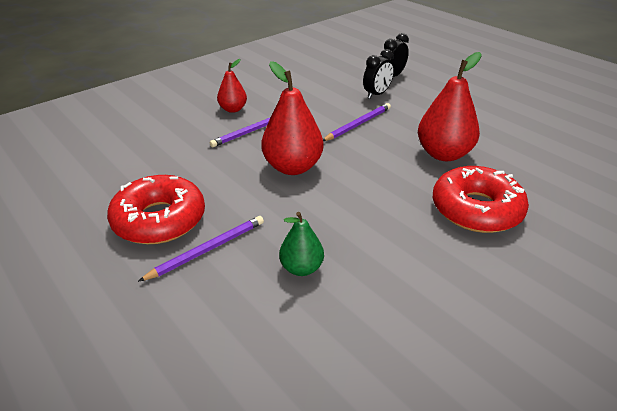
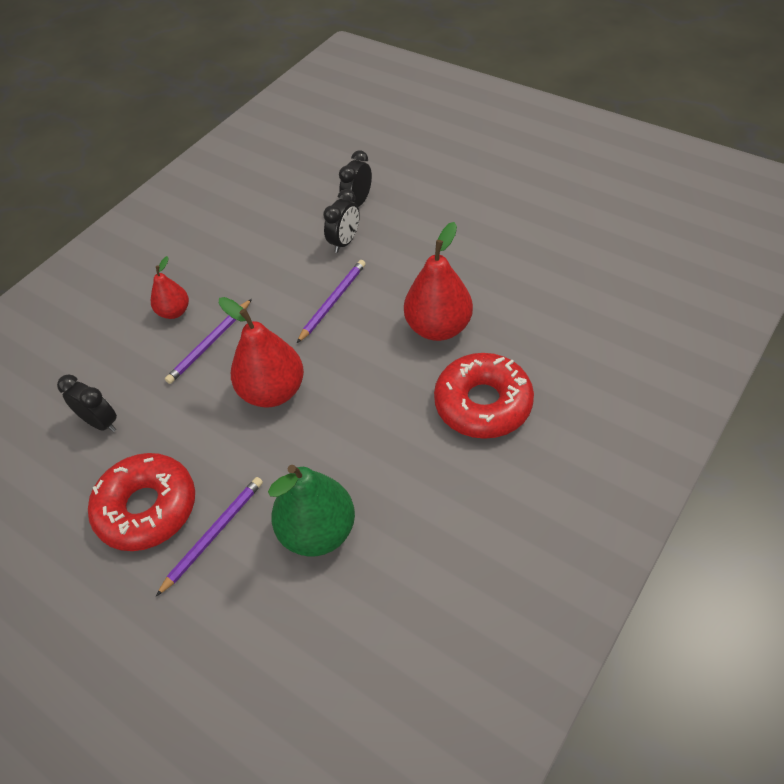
camera: 10 degrees left, 15 degrees up
green pear [279,212,324,276] -> green pear [268,465,355,557], size x1.74
none -> black clock [57,374,117,432]

